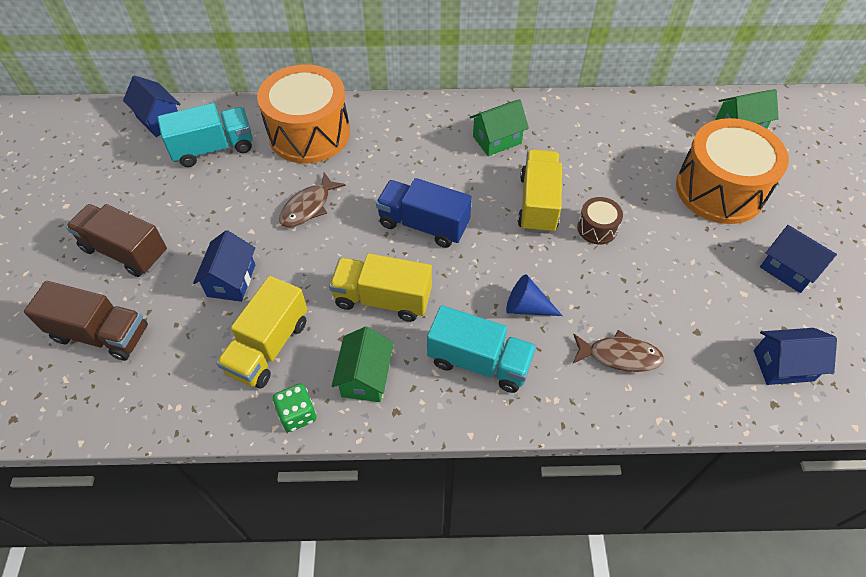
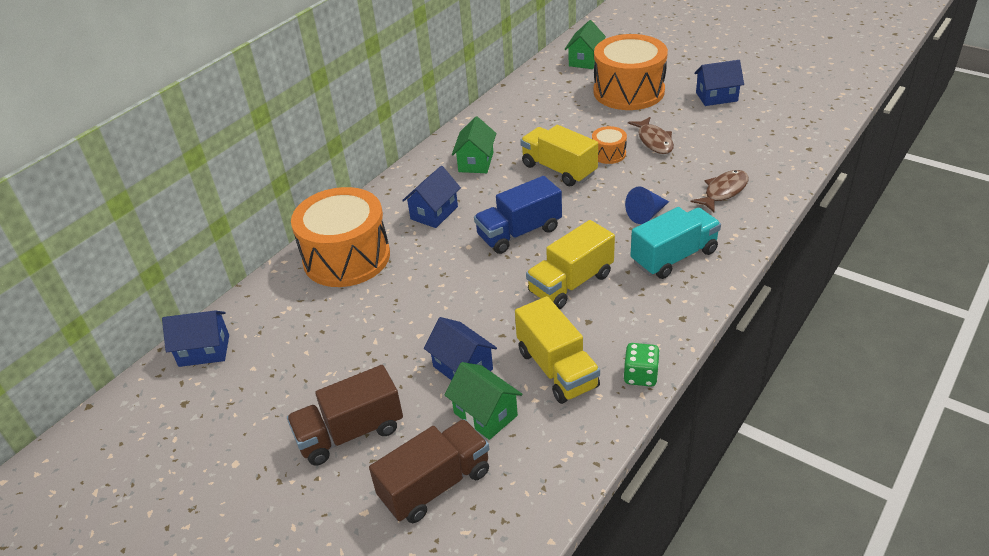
camera: 50 degrees left, 15 degrees down
turquoise truck [157,103,253,167] -> none
brown fish [279,173,346,227] -> brown fish moved to [628,117,674,154]
green house [332,327,394,402] -> green house moved to [445,362,522,440]
brown drum [577,197,623,244] -> orange drum [592,126,627,164]
blue house [754,328,837,385] -> blue house moved to [402,166,461,228]

